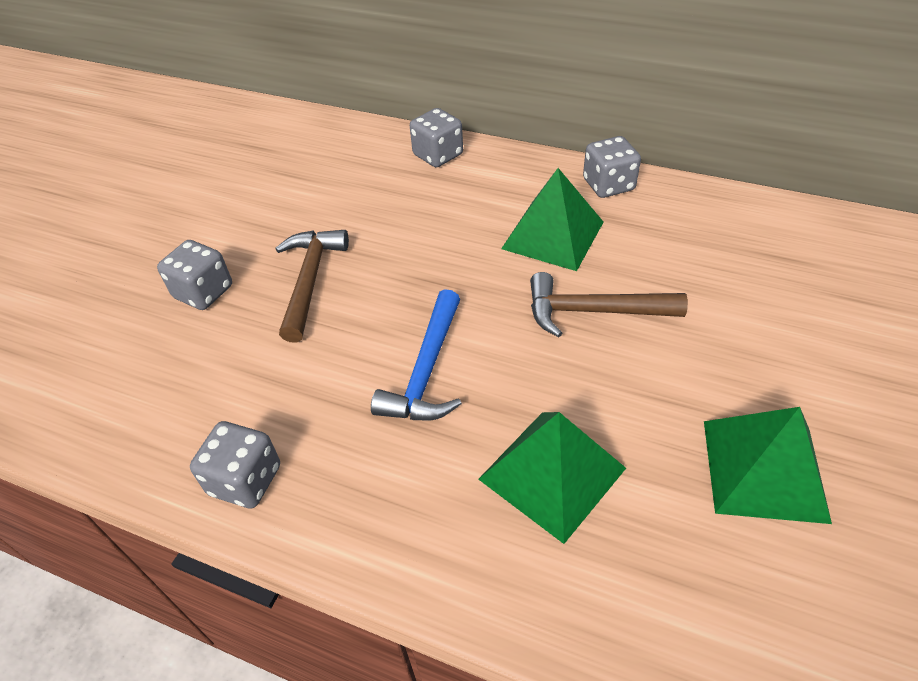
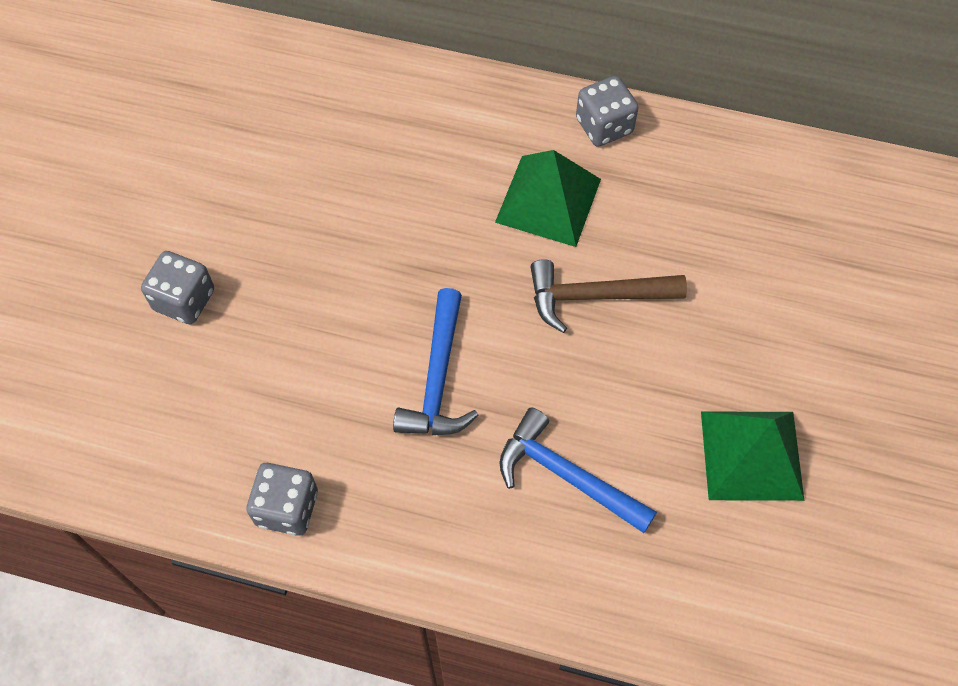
camera: 10 degrees left, 15 degrees up
brown hammer [276,230,349,342] -> none
grey dice [410,108,463,167] -> none
green pyramid [478,412,626,544] -> blue hammer [499,407,657,533]

